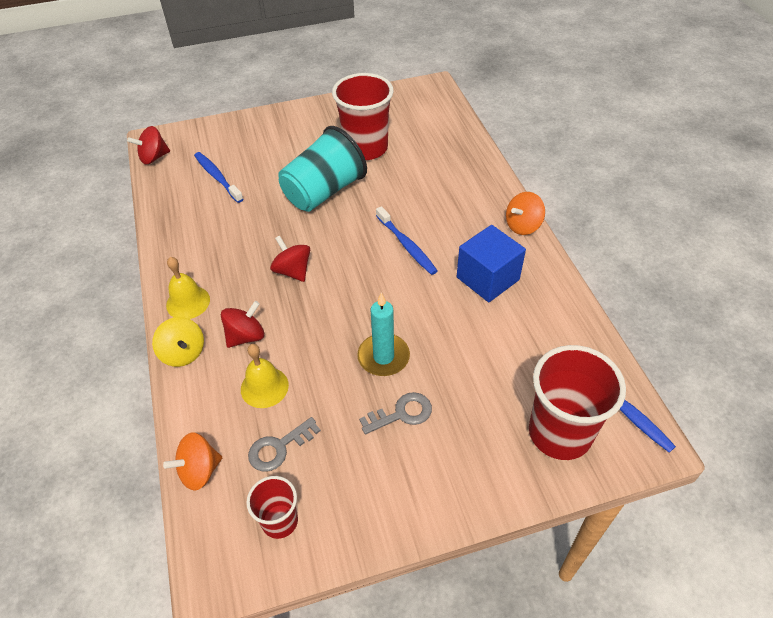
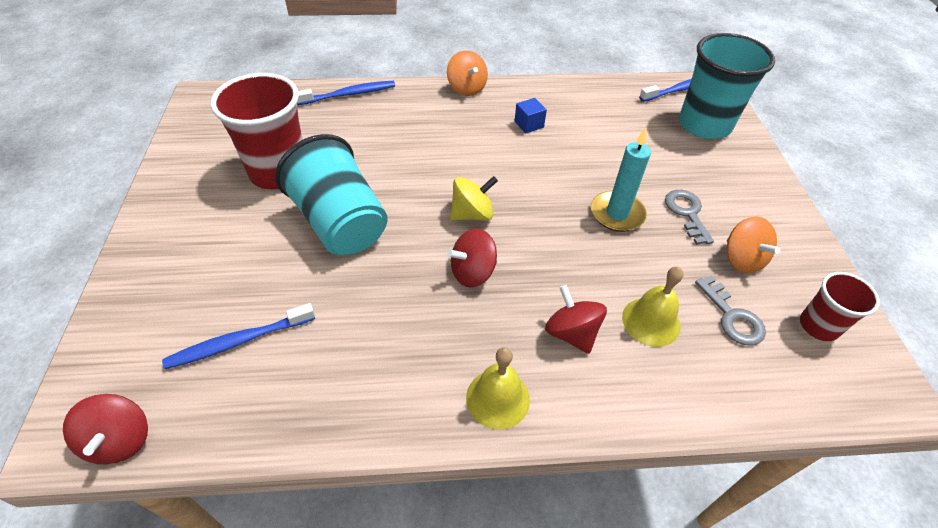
camera: 80 degrees left, 0 degrees up
yellow spinning top [152,317,204,367] -> yellow spinning top moved to [450,176,498,221]
orange spinning top [163,432,222,491] -> orange spinning top moved to [727,216,781,273]
blue toothbrush [376,206,438,275] -> blue toothbrush moved to [297,81,395,105]
blue cube [457,225,526,302] -> blue cube [515,98,547,133], size x0.48
red cup [529,345,626,460] -> turquoise cup [679,33,775,139]

